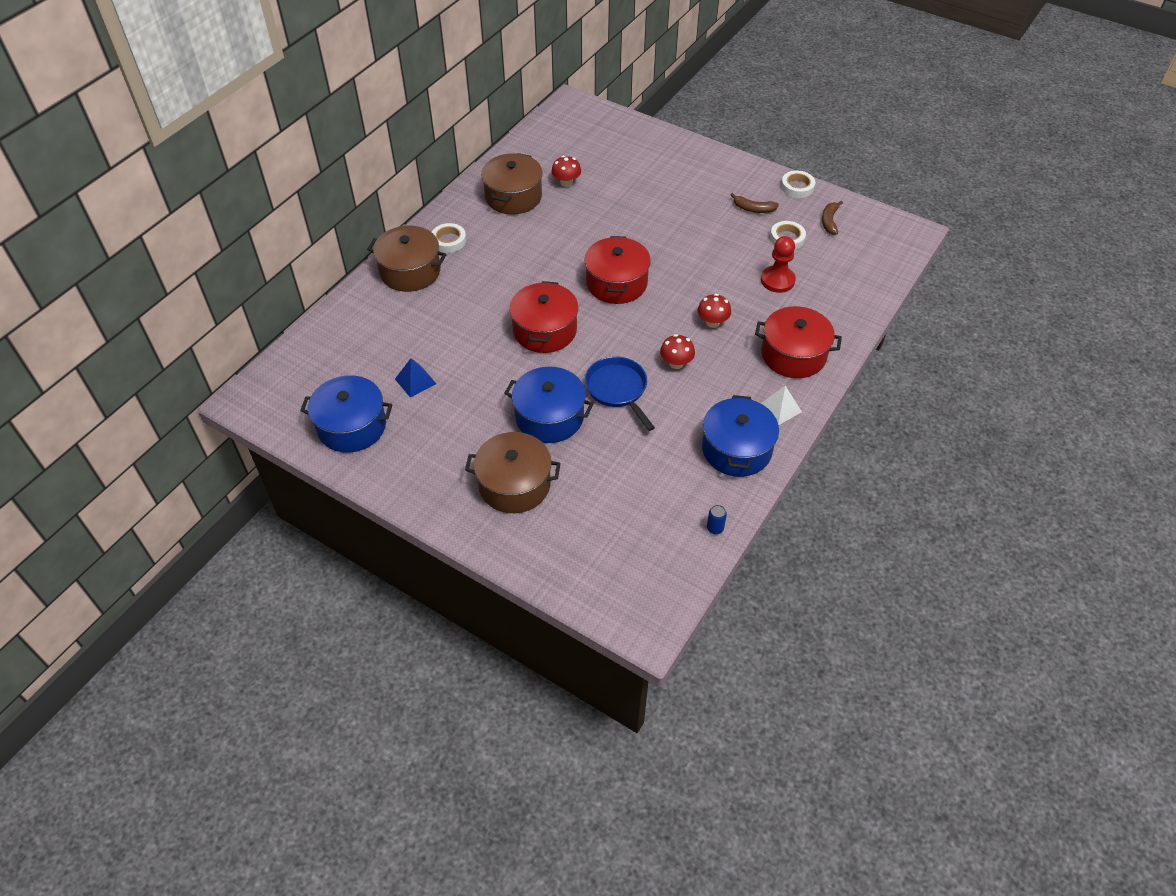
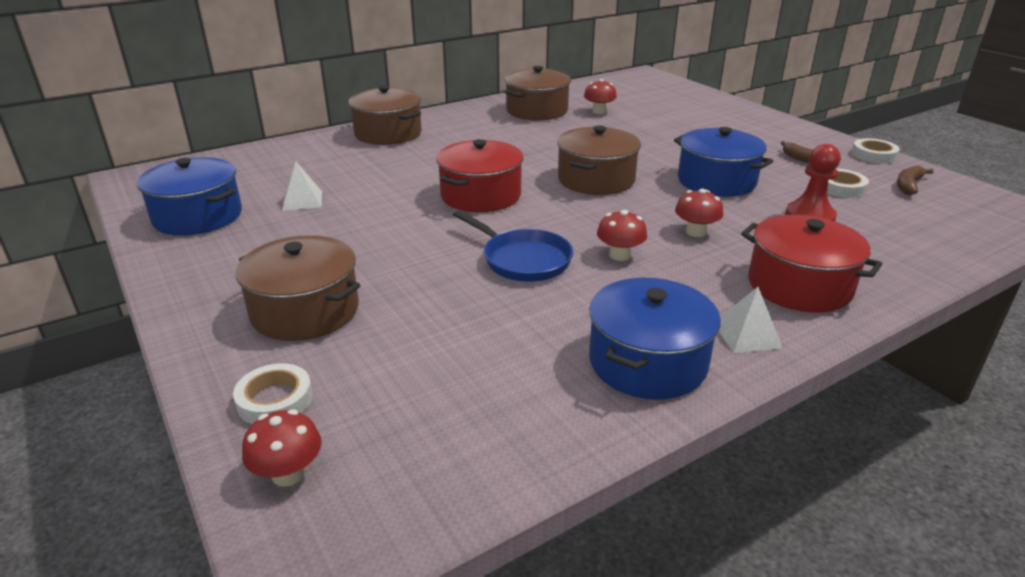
camera: 25 degrees right, 20 degrees down
blue pyramid [395,358,436,398] -> white pyramid [282,161,322,211]
white tape [432,223,466,253] -> white tape moved to [233,363,313,424]
blue pot [504,367,594,443] -> blue pot moved to [674,127,773,197]
red pot [584,236,651,304] -> brown pot [557,126,641,195]
blue pan [585,356,655,431] -> blue pan turned 135 degrees clockwise [453,210,573,282]
blue can [707,505,727,534] -> none
none -> red mushroom [242,409,322,487]

